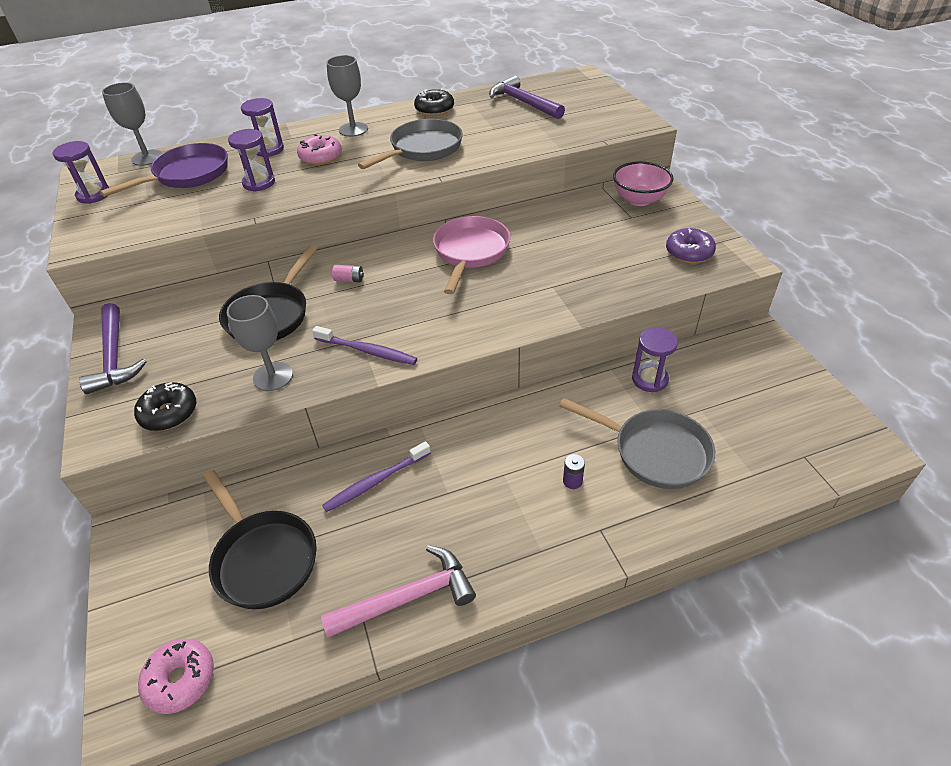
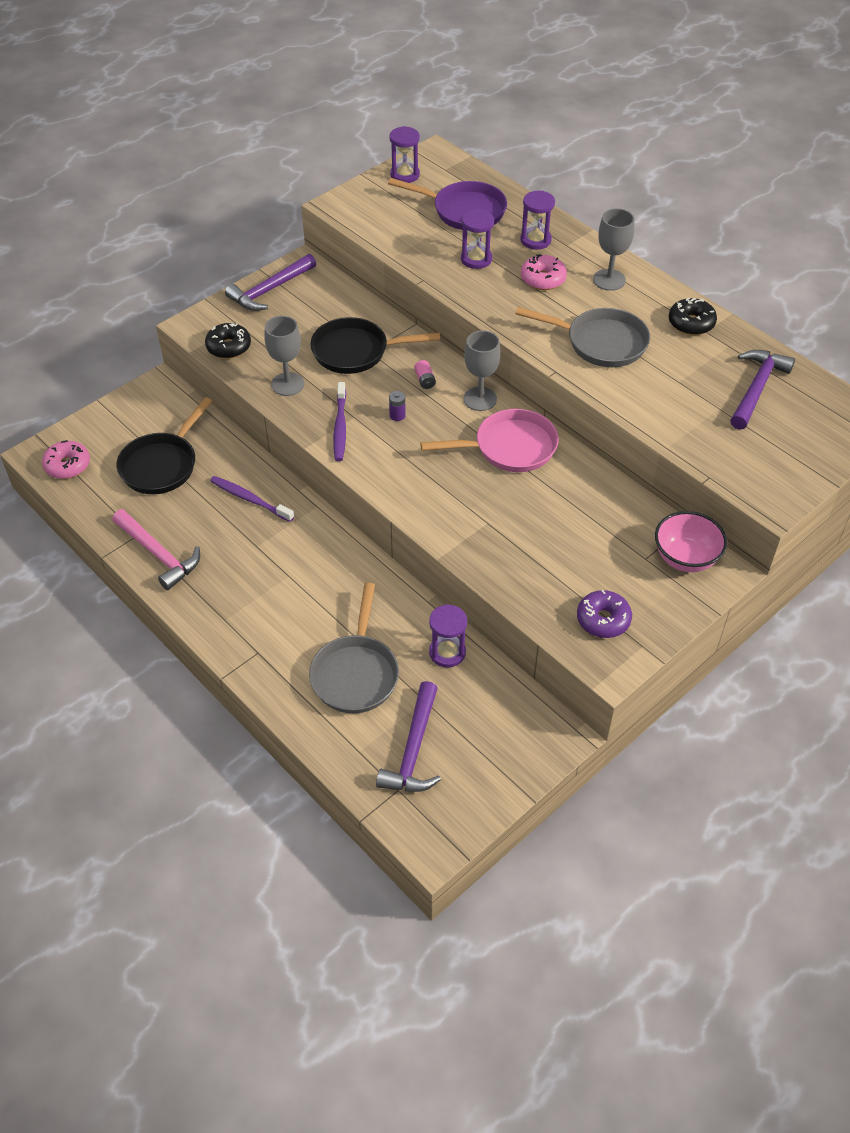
camera: 65 degrees right, 5 degrees up
grey goblet [102,82,163,166] -> grey goblet moved to [464,330,501,411]
purple battery [563,454,585,489] -> purple battery moved to [389,391,406,421]
none -> purple hammer [376,681,441,792]

